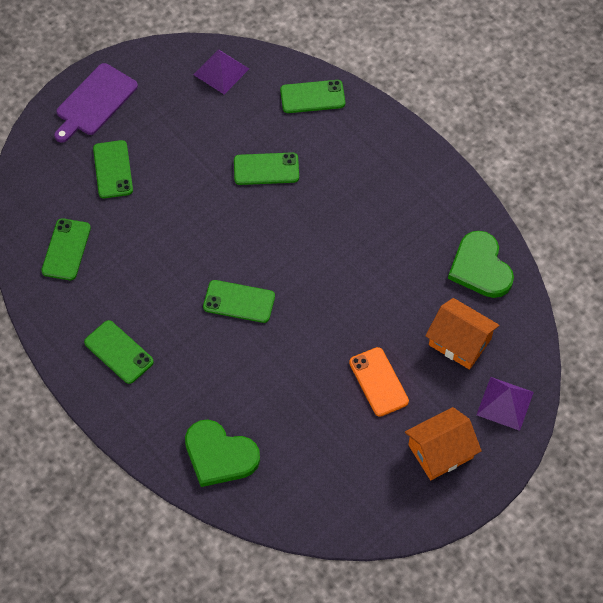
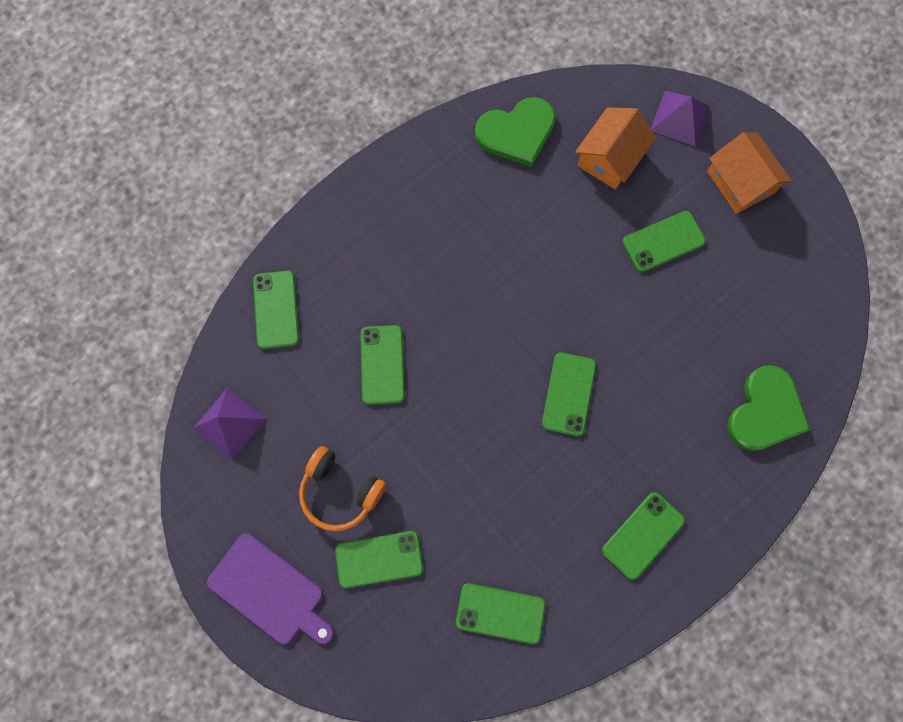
camera: 90 degrees left, 15 degrees up
orange phone [349,347,409,417] -> green phone [622,211,706,272]
none -> orange headphones [299,446,386,532]

